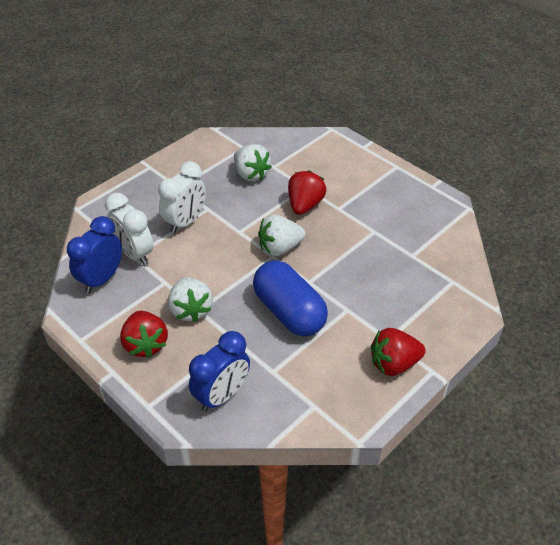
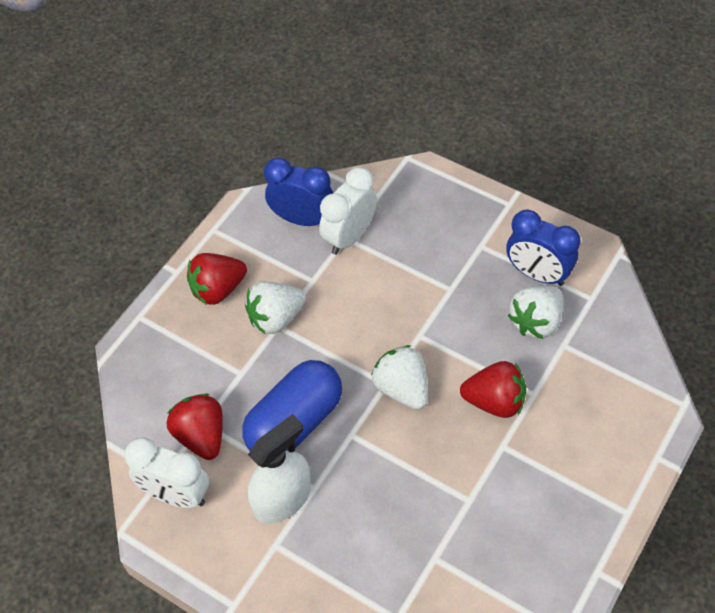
camera: 80 degrees right, 10 degrees up
white clock [158,161,206,234] -> white clock moved to [125,437,209,508]
blue clock [189,331,250,412] -> blue clock moved to [506,209,580,286]
red strawberry [371,328,426,376] -> red strawberry moved to [167,393,223,460]
none -> white spray bottle [248,414,311,524]

